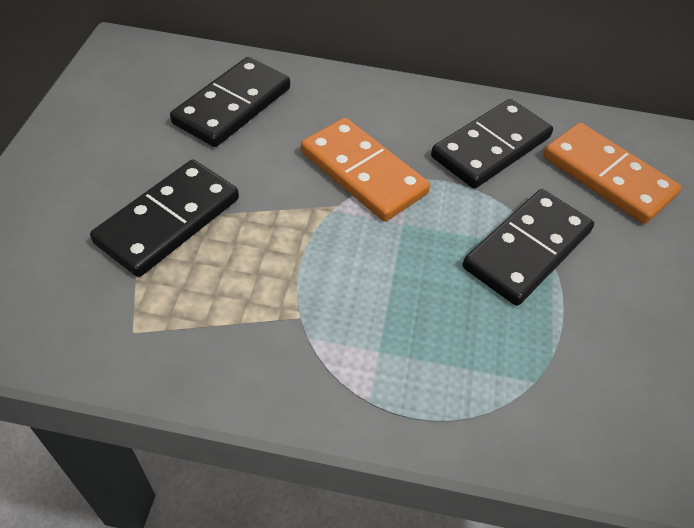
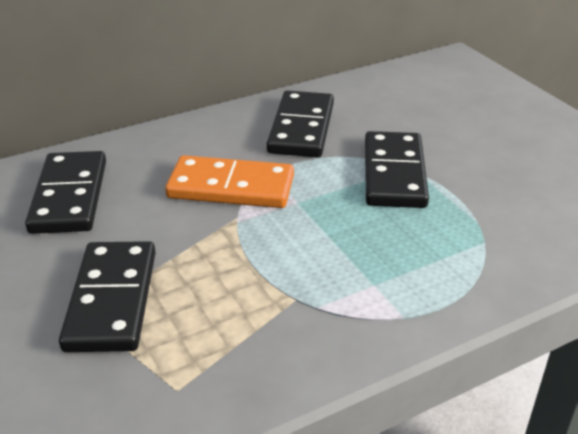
camera: 35 degrees left, 15 degrees down
orange domino [543,123,682,224] -> none

